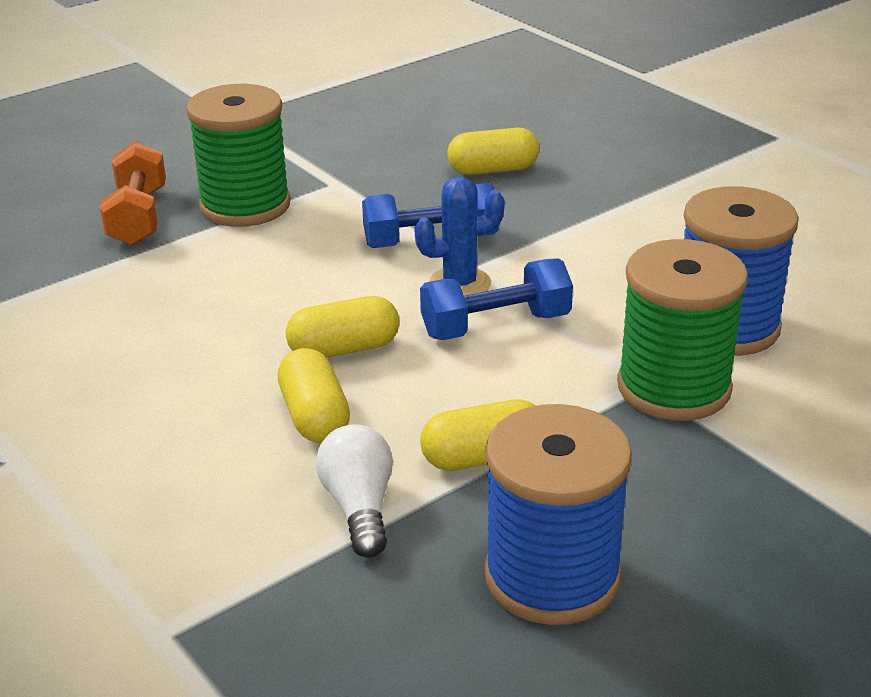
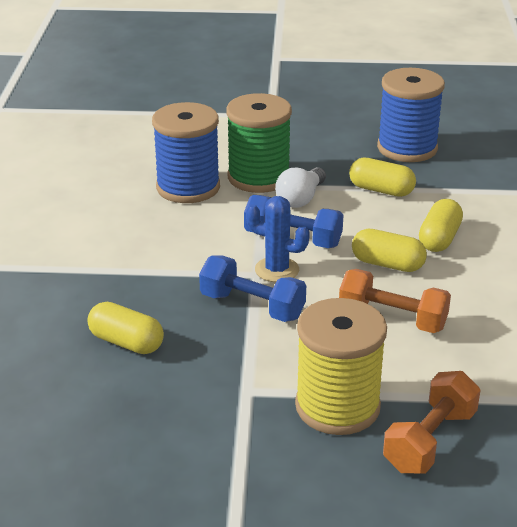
camera: 140 degrees left, 0 degrees up
green spool [186,84,291,227] -> yellow spool [295,298,387,435]
white light bulb [316,424,393,558] -> white light bulb moved to [275,167,326,208]
none -> orange dumbbell [339,269,451,333]

